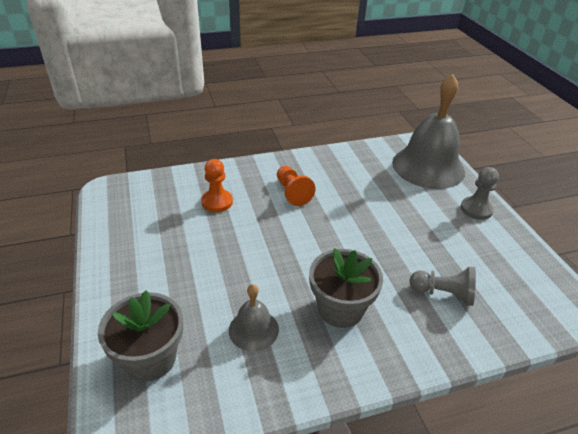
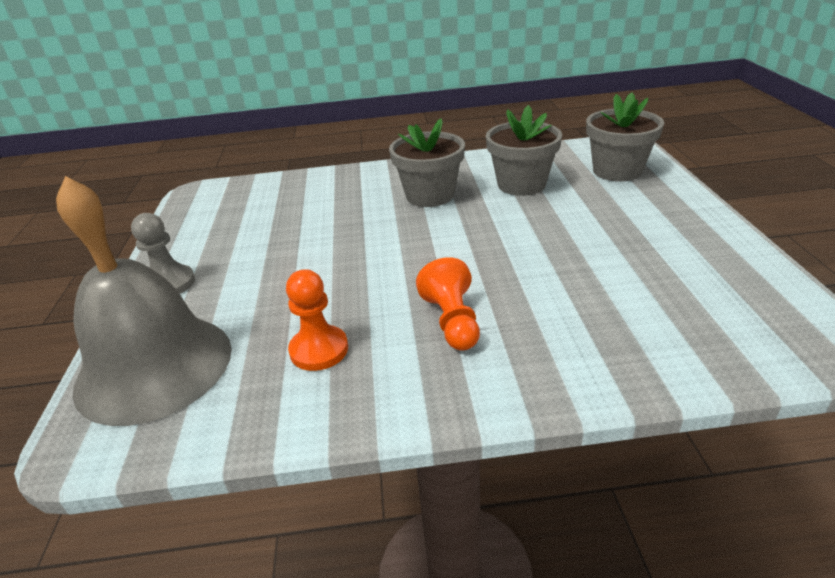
camera: 165 degrees left, 5 degrees down
orange pawn [201,159,233,212] -> orange pawn moved to [286,269,348,371]
grey bell [229,284,279,351] -> grey flower pot [486,105,562,196]
grey pawn [409,267,476,306] -> none

